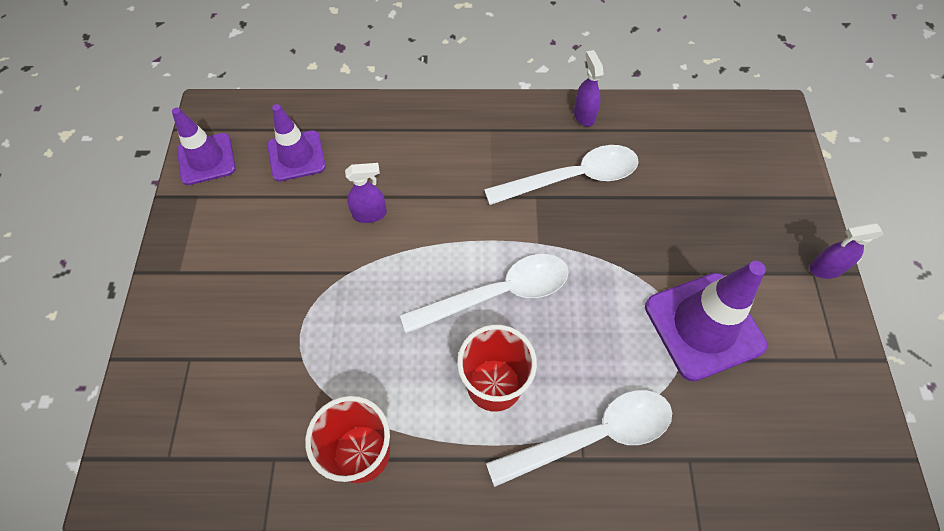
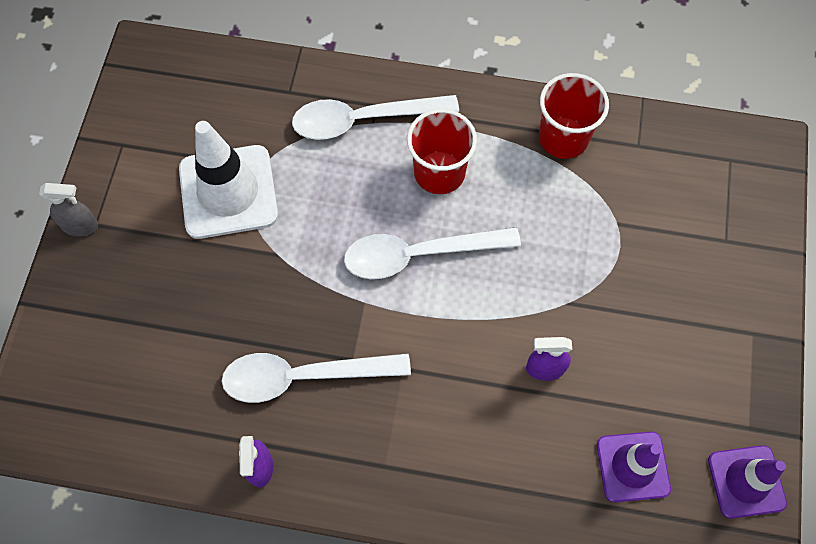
camera: 170 degrees left, 5 degrees up
purple traffic cone [645,261,767,381] -> white traffic cone [179,121,278,239]
purple spray bottle [810,223,884,279] -> grey spray bottle [39,183,98,236]

